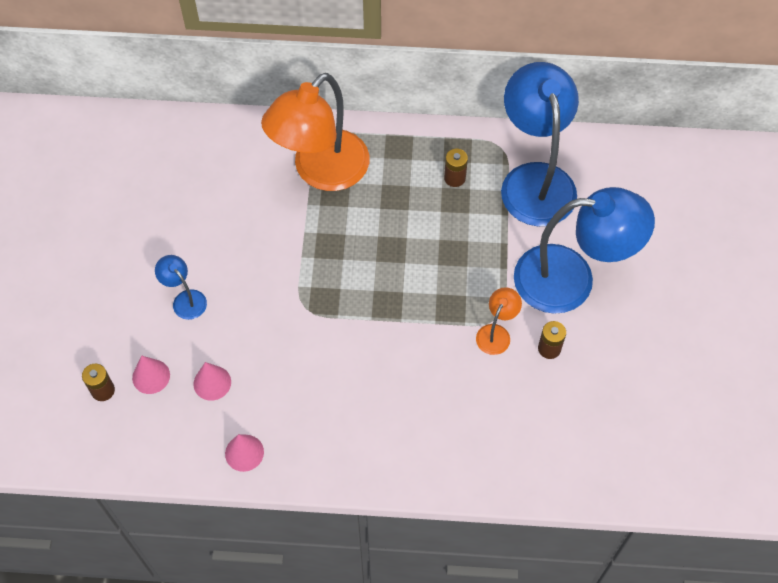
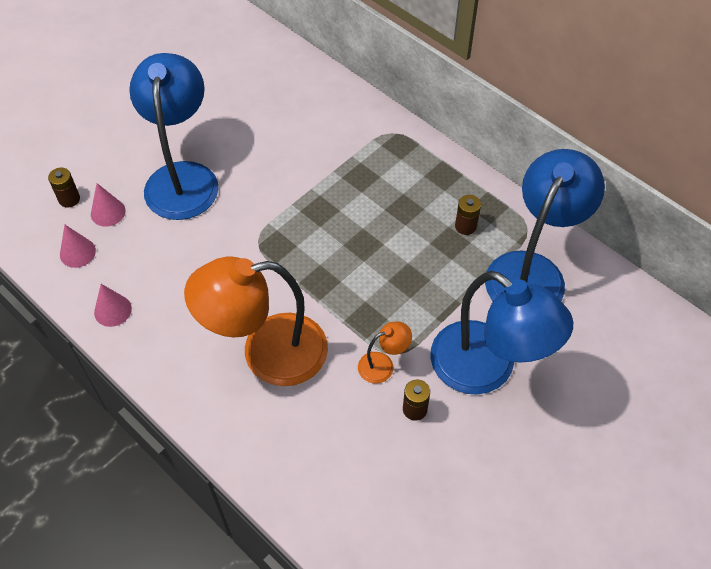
camera: 40 degrees right, 5 degrees down
blue lamp [155,255,207,320] -> blue lamp [129,53,219,220], size x2.36
pink cone [193,362,231,401] -> pink cone moved to [60,225,96,268]
orange lamp [261,73,370,191] -> orange lamp moved to [184,257,328,386]

